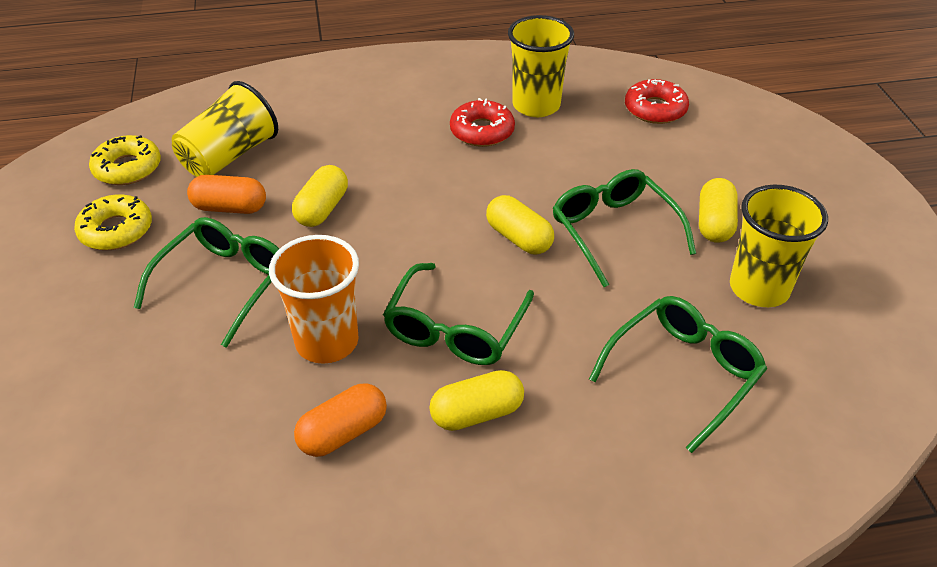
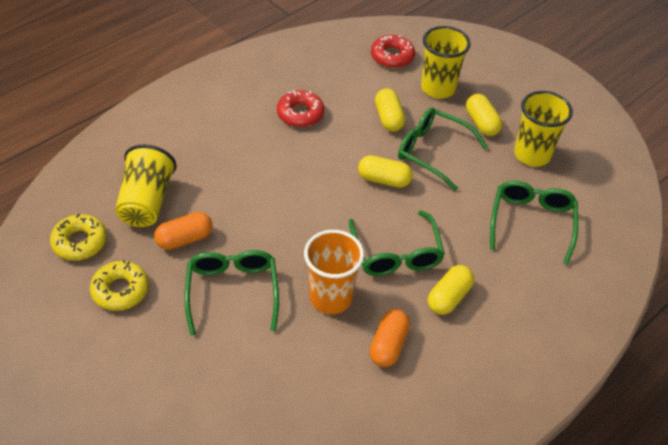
camera: 35 degrees left, 5 degrees up
yellow capsule [292,165,348,227] -> yellow capsule moved to [375,88,406,132]
yellow cup [508,15,574,117] -> yellow cup moved to [421,26,471,99]

